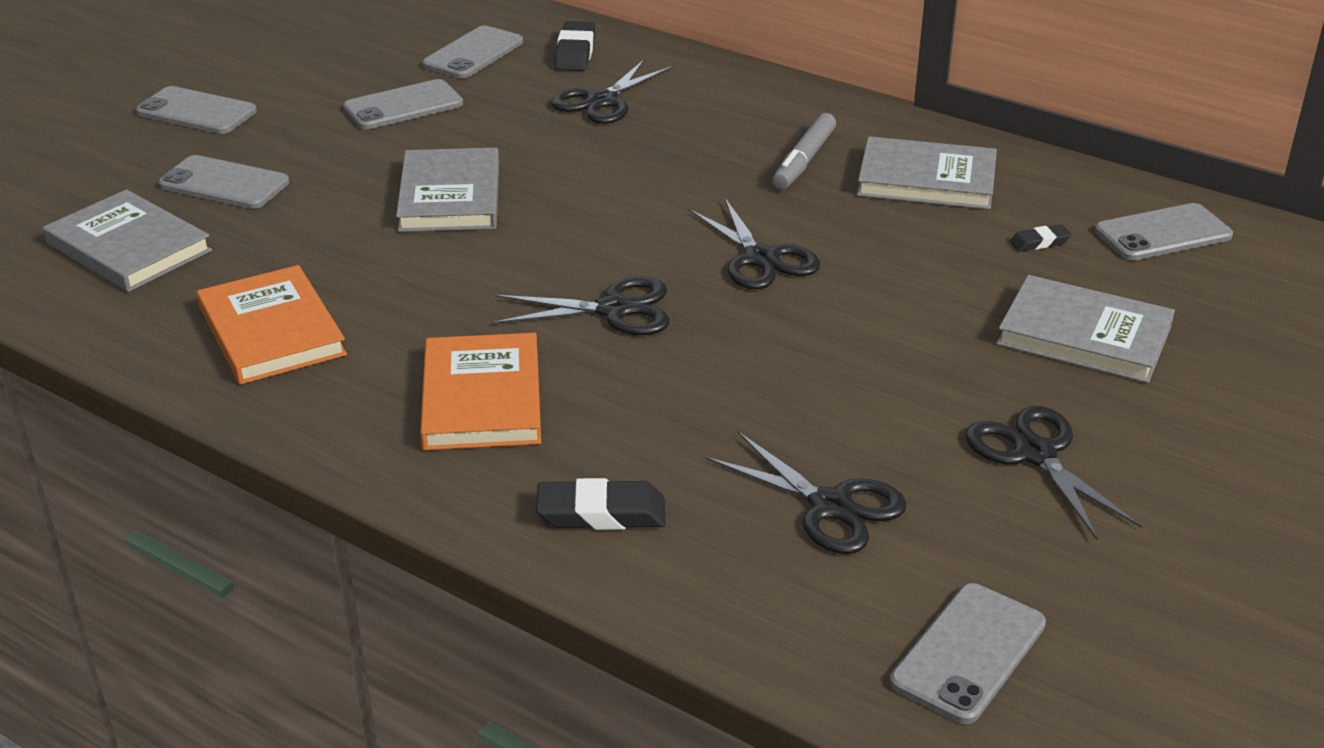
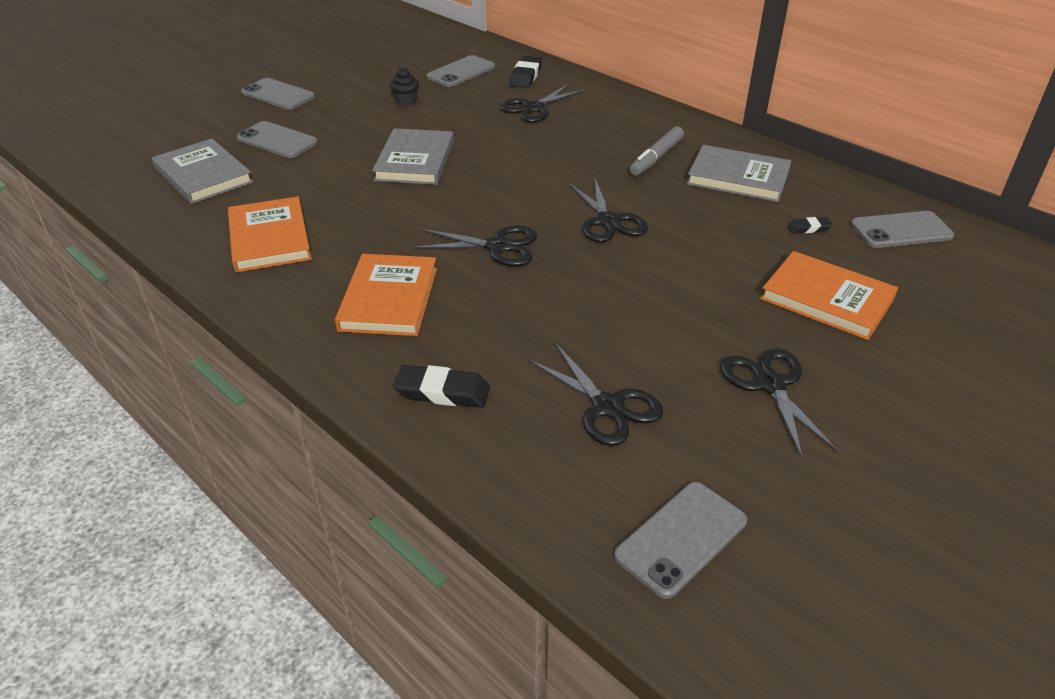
camera: 10 degrees right, 5 degrees up
grey phone [343,79,463,129] -> black cupcake [390,68,419,106]
grey book [996,275,1175,383] -> orange book [760,251,898,340]

